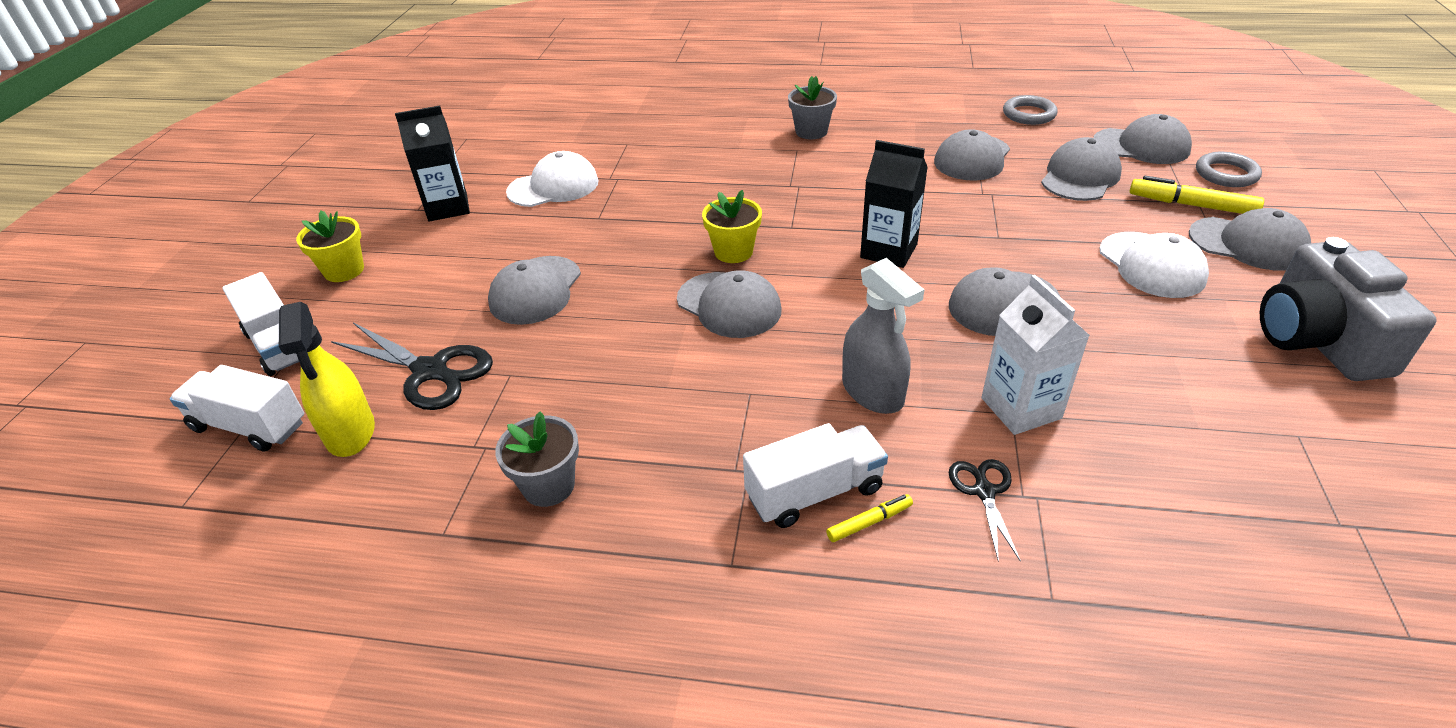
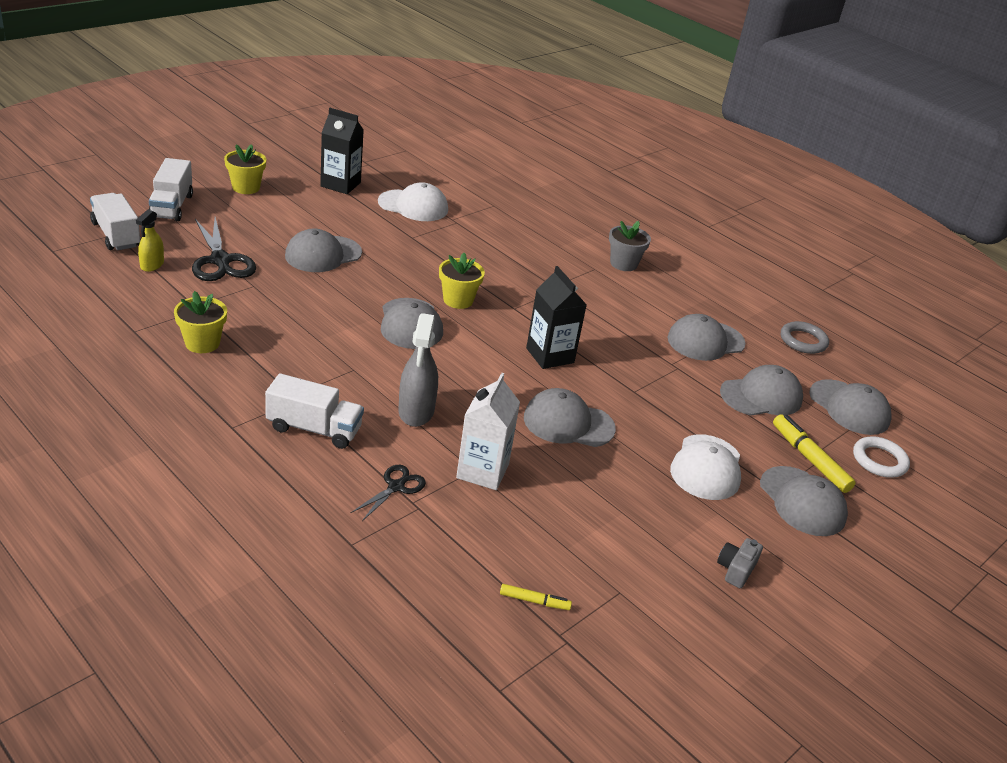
camera: 30 degrees right, 5 degrees down
yellow spray bottle [279,302,375,457] -> yellow spray bottle [136,210,164,272], size x0.61
grey flower pot [495,412,579,507] -> yellow flower pot [174,291,227,353]
yellow marker [826,494,913,542] -> yellow marker moved to [500,584,572,610]
grey ring [1196,152,1262,187] -> white ring [853,436,910,478]
grey camera [1260,237,1437,381] -> grey camera [717,538,763,588], size x0.41

